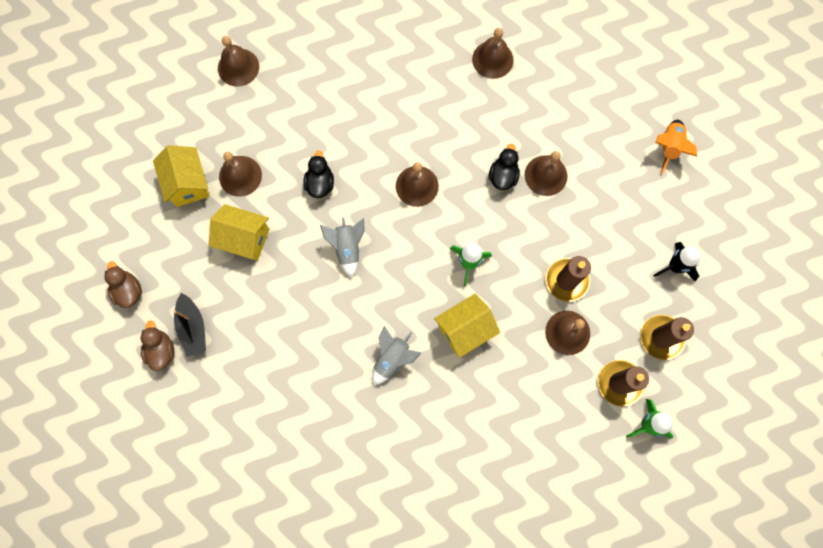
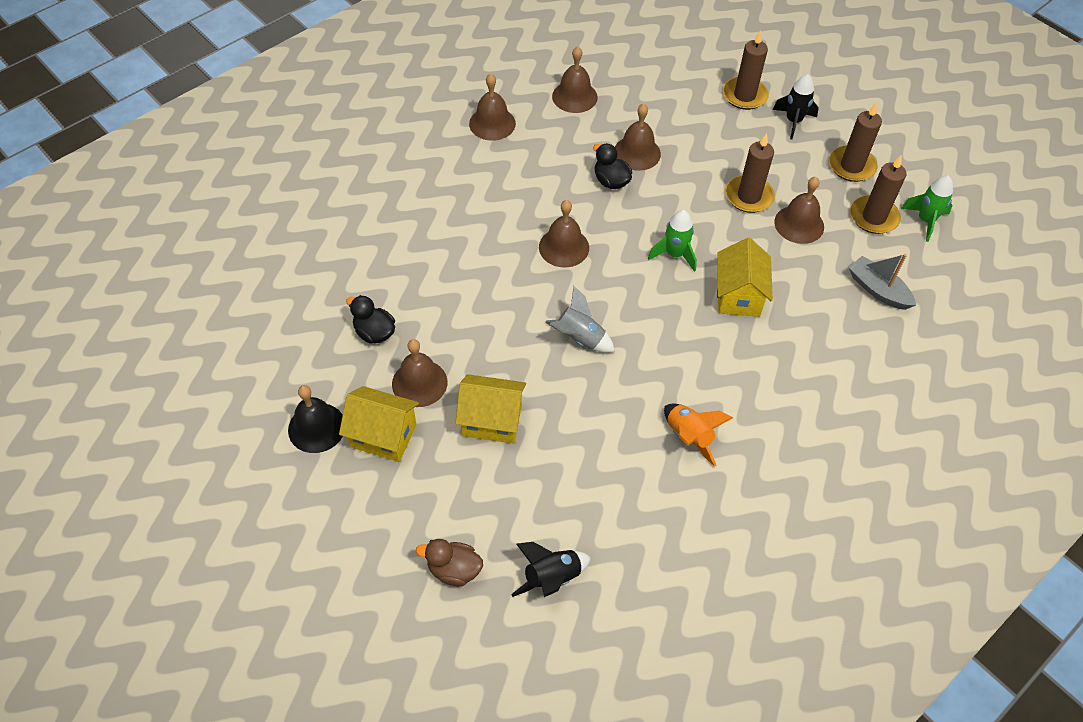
camera: 55 degrees left, 20 degrees down
brown duck [141,321,175,371] -> black rocket [511,542,591,597]
black boat [173,293,206,357] -> none
yellow house [209,204,269,261] -> yellow house turned 45 degrees clockwise [455,374,526,444]
brown bell [218,36,259,87] -> brown bell moved to [552,46,598,113]
black duck [303,150,334,198] -> black duck moved to [346,295,395,344]
grey rocket [372,326,421,385] -> none
orange rocket [655,120,697,174] -> orange rocket moved to [664,404,733,467]
none -> black bell [288,385,343,453]
none -> brown candle [723,30,769,110]
none -> grey boat [849,254,916,310]

